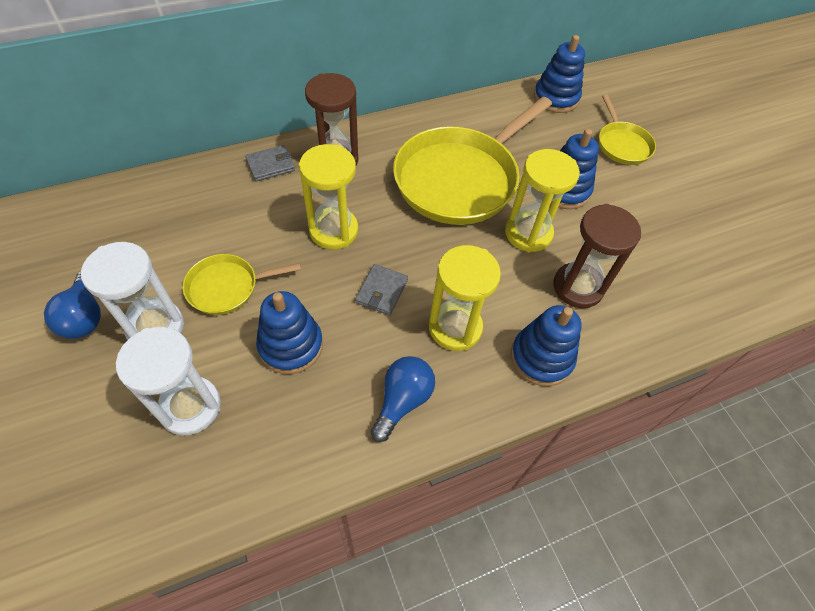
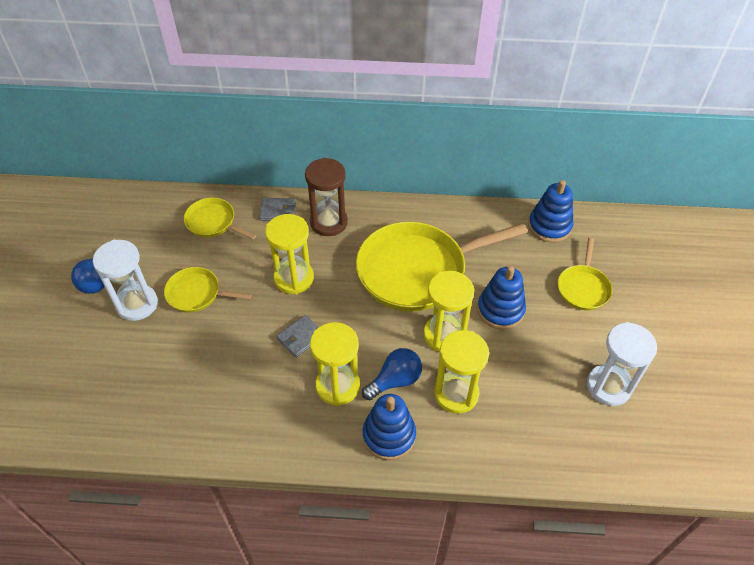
camera: 30 degrees right, 5 degrees down
white hourglass [116,327,221,435] -> white hourglass moved to [587,322,657,406]
blue stacking toy [256,291,323,374] -> none
blue light bulb [371,356,435,442] -> blue light bulb moved to [362,348,422,400]
brown hourglass [553,204,641,308] -> yellow hourglass [434,330,489,414]
none -> yellow pan [184,198,256,239]

